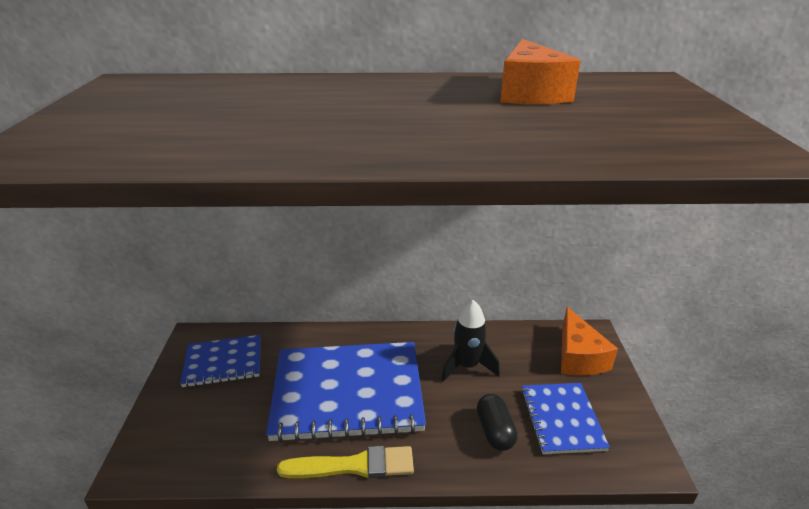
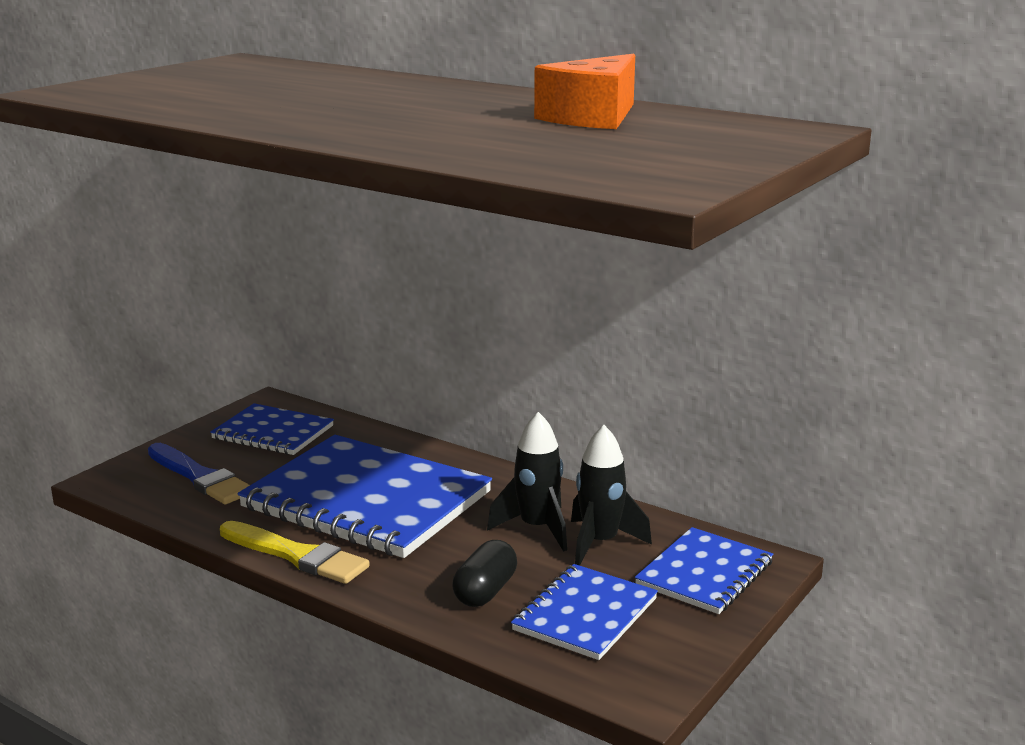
camera: 35 degrees right, 10 degrees down
orange cheese [561,307,618,376] -> blue notebook [635,527,773,614]
none -> blue brush [148,443,250,504]
none -> black rocket [571,425,652,566]

